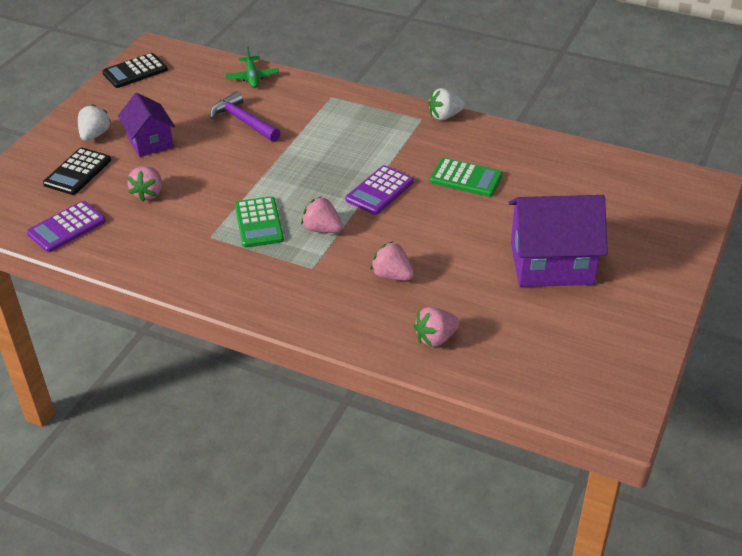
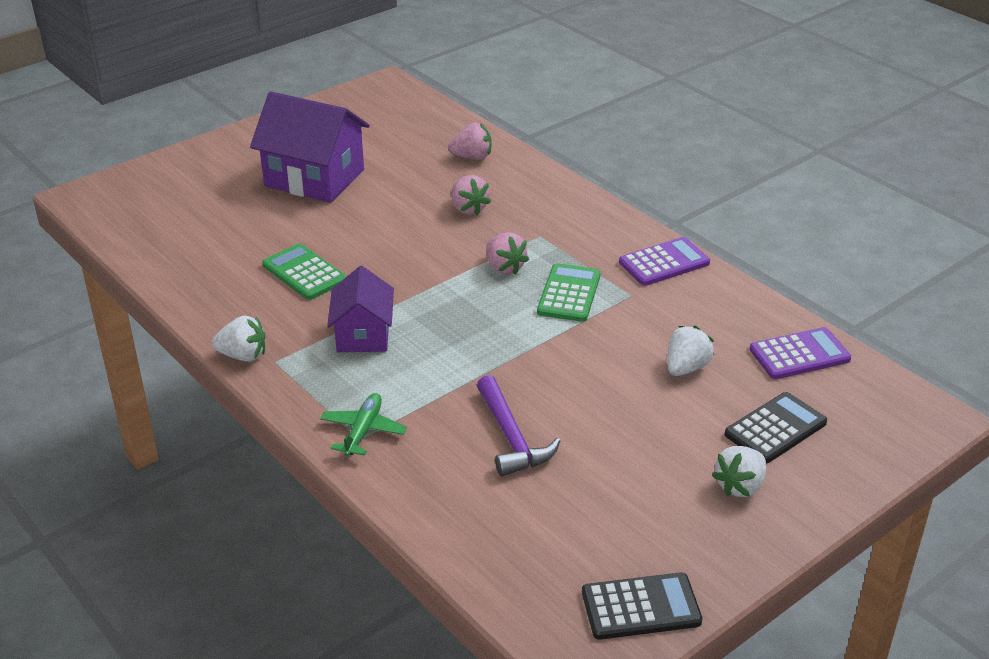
camera: 155 degrees left, 5 degrees down
purple house [118,93,175,157] -> purple house moved to [327,266,394,352]
pink strawberry [127,166,162,202] -> white strawberry [667,326,714,376]
green plane [225,46,279,88] -> green plane moved to [320,393,407,456]
purple calculator [345,165,414,215] -> purple calculator moved to [619,237,710,286]

